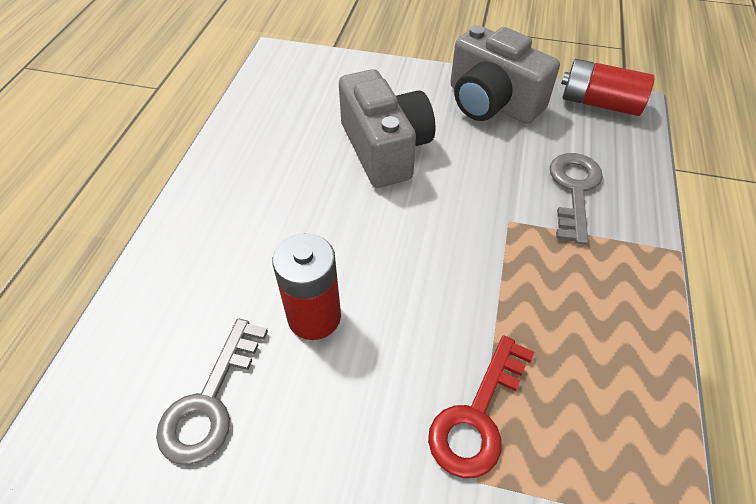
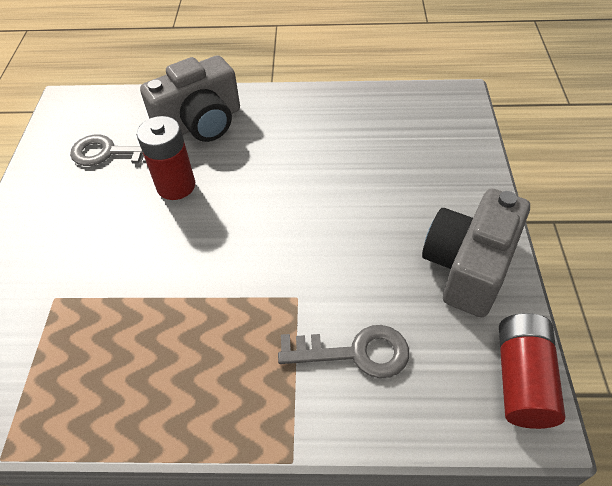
camera: 80 degrees right, 0 degrees up
grey camera [339,69,435,188] -> grey camera moved to [140,55,240,142]
red key [428,335,534,478] -> none

